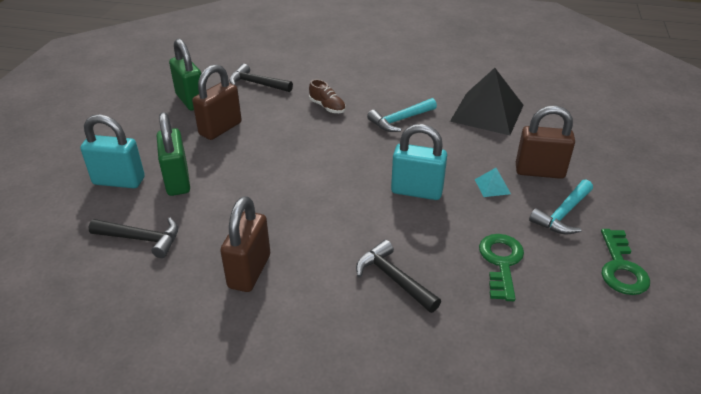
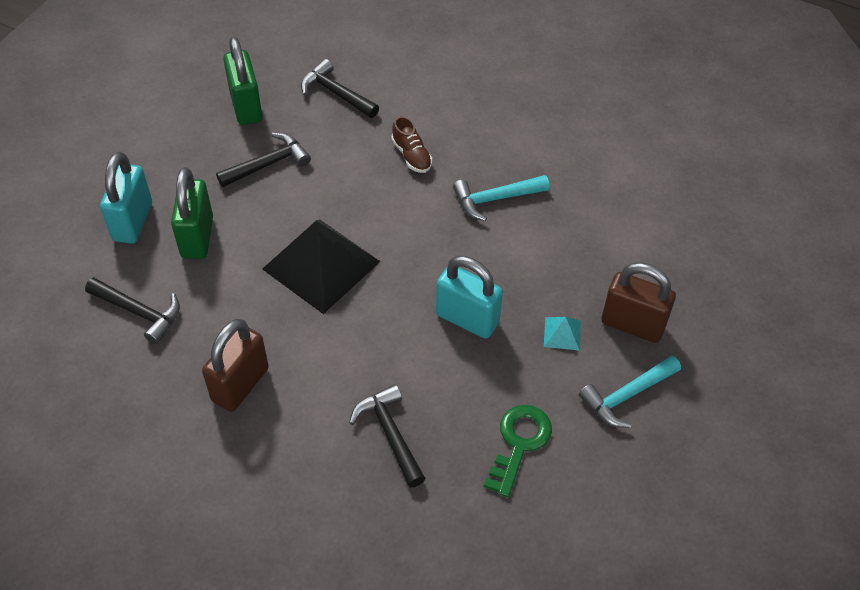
camera: 15 degrees right, 15 degrees up
turquoise padlock [80,114,145,188] -> turquoise padlock turned 75 degrees clockwise [100,152,152,244]
brown padlock [192,64,242,140] -> black hammer [216,133,311,187]
black pyramid [450,68,524,135] -> black pyramid moved to [262,219,381,314]
green key [601,229,650,295] -> none

